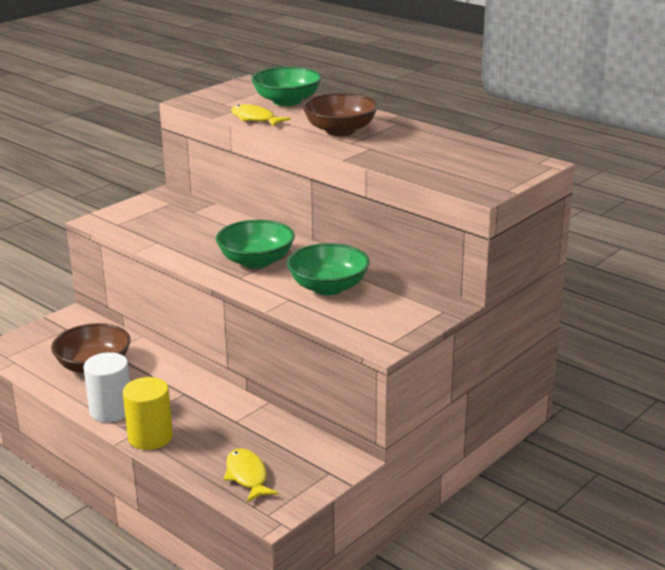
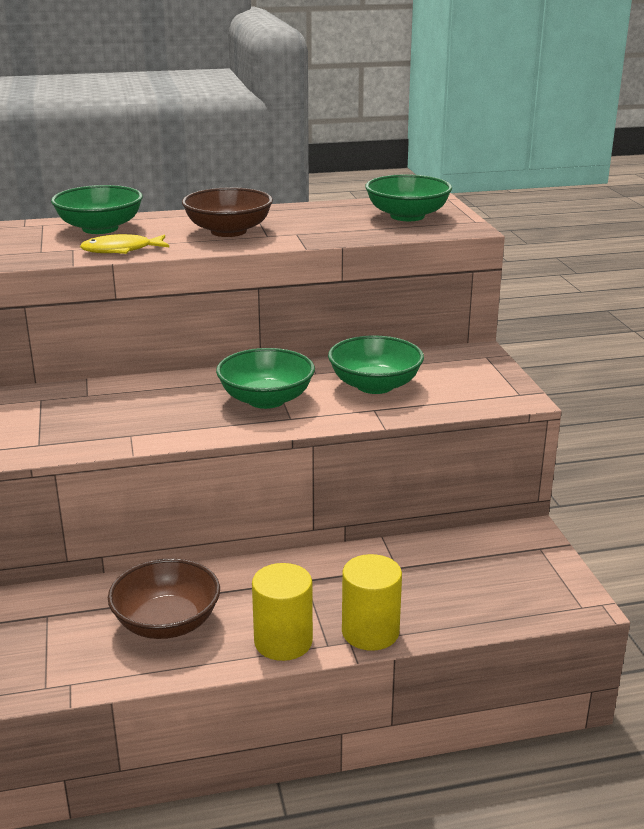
camera: 55 degrees left, 0 degrees up
white cylinder [83,352,130,422] -> yellow cylinder [252,563,313,661]
yellow fish [224,448,278,502] -> none
none -> green bowl [365,174,452,221]

